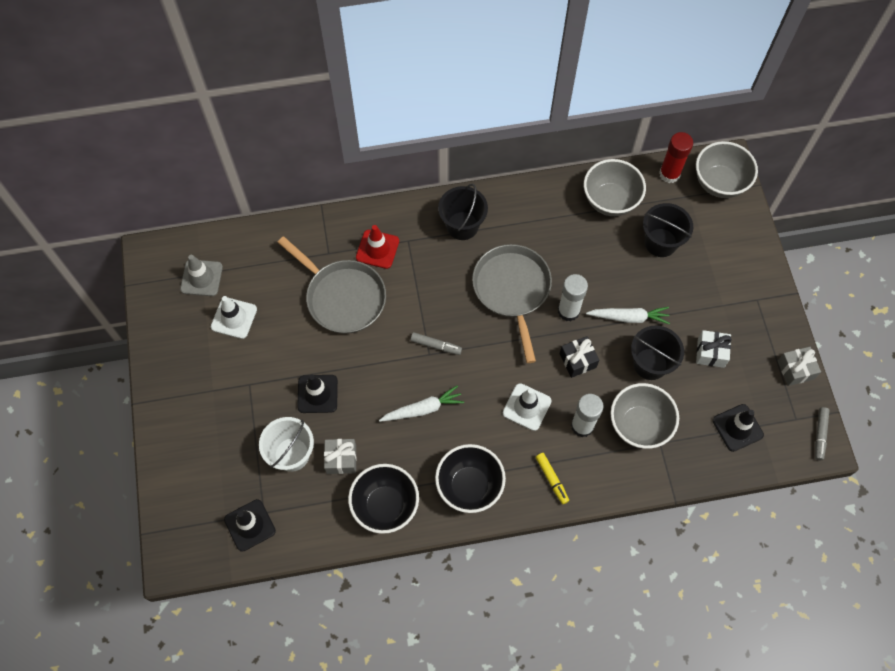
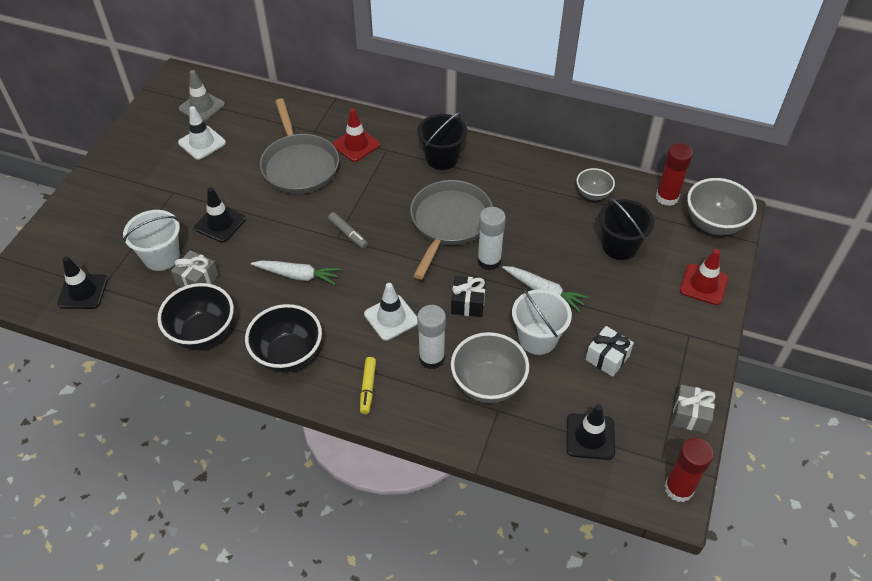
camera: 30 degrees right, 15 degrees down
grey bowl [584,159,646,216] -> grey bowl [576,168,615,200], size x0.59
black bucket [631,326,684,380] -> white bucket [512,288,572,355]
grey marker [815,407,829,460] -> red glue stick [664,438,714,502]
none -> red traffic cone [680,249,728,305]

